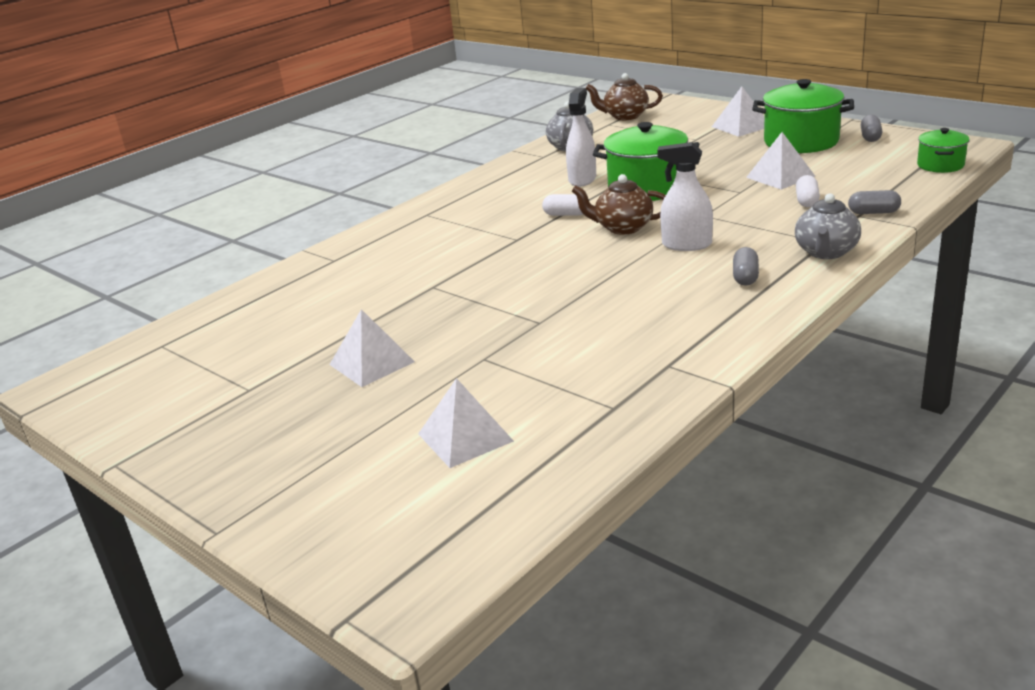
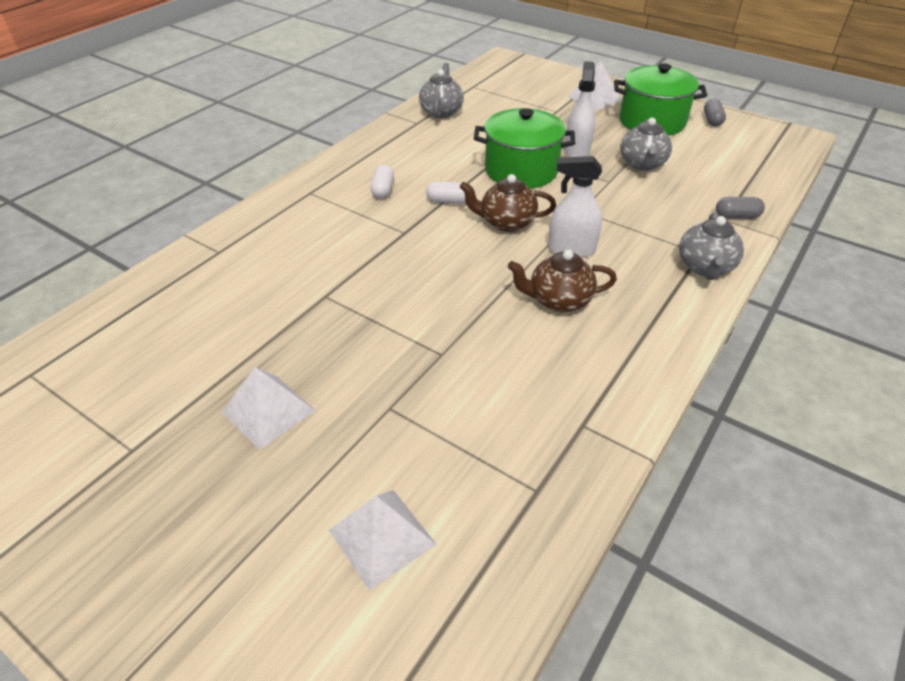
camera: 10 degrees left, 15 degrees up
white spray bottle [566,88,596,187] -> white spray bottle moved to [565,61,595,157]
brown teapot [586,73,663,120] -> brown teapot moved to [508,250,617,312]
grey capsule [733,247,759,286] -> none
white pyramid [746,132,815,190] -> grey teapot [620,118,672,171]
white capsule [796,175,820,207] -> white capsule moved to [371,165,394,198]
green pot [917,128,970,173] -> none

